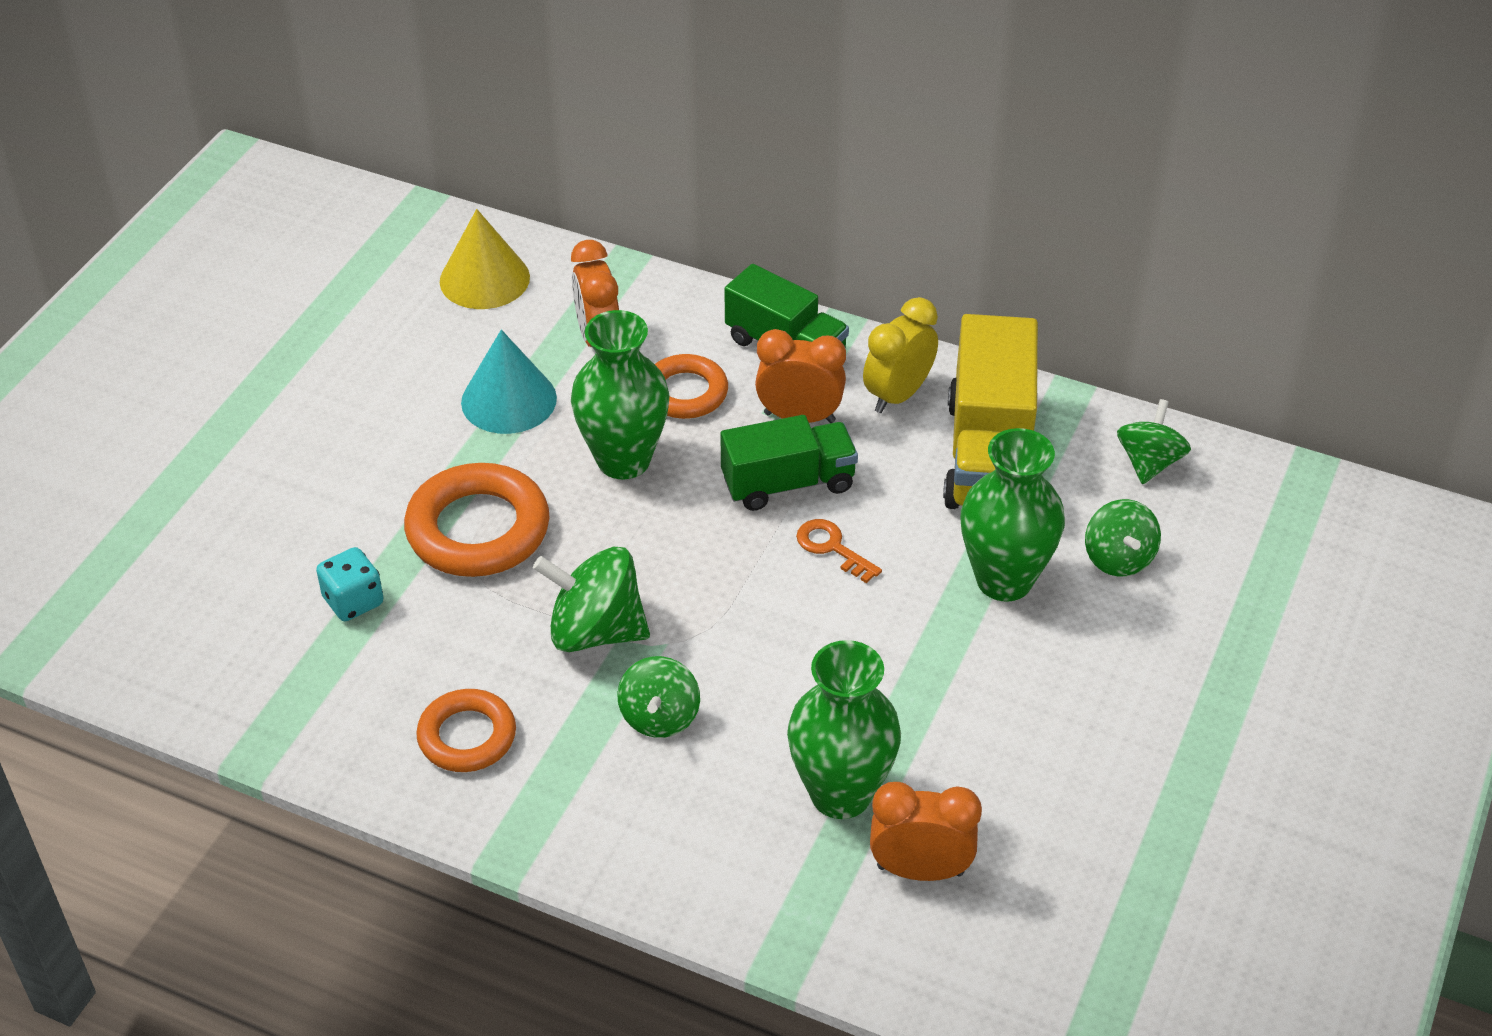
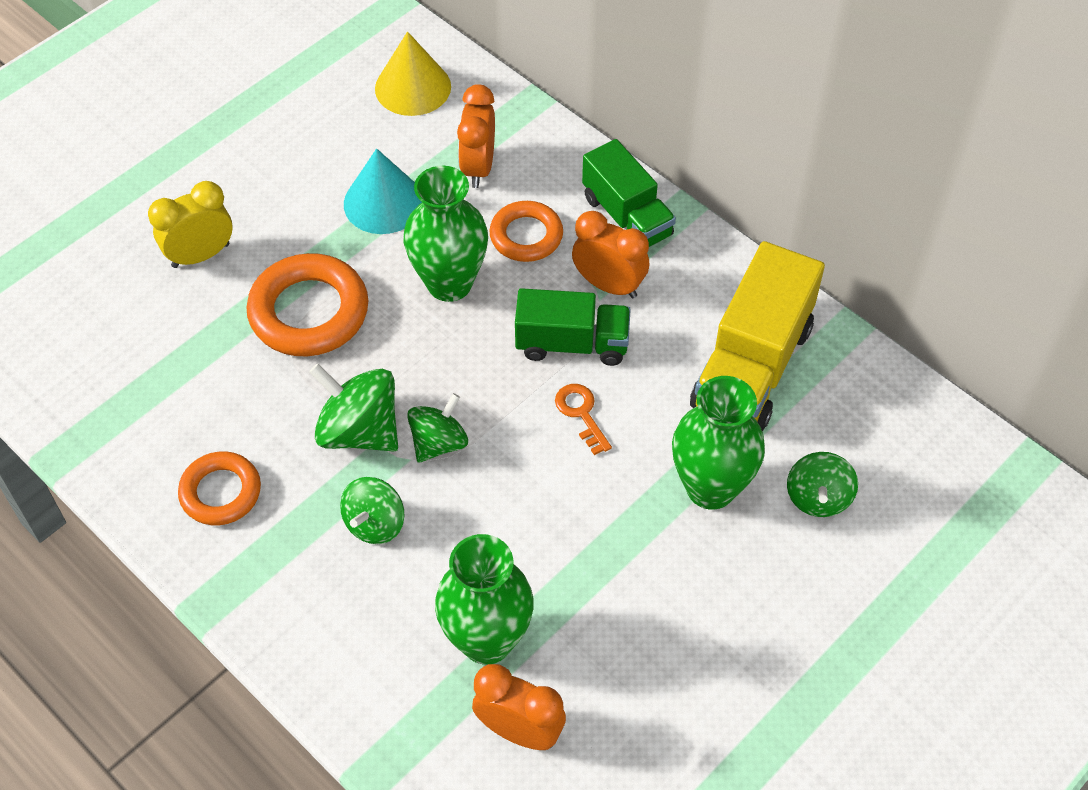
camera: 20 degrees right, 10 degrees up
turquoise dice [316,547,383,621] -> none
yellow clock [863,297,938,413] -> yellow clock moved to [148,181,232,268]
green spinning top [1117,399,1191,484] -> green spinning top moved to [407,393,468,463]

